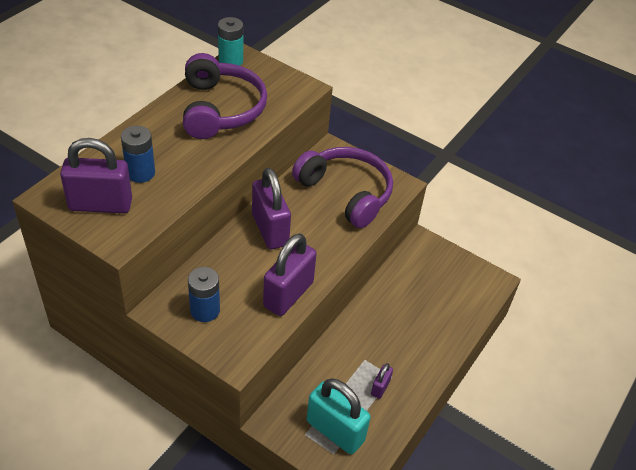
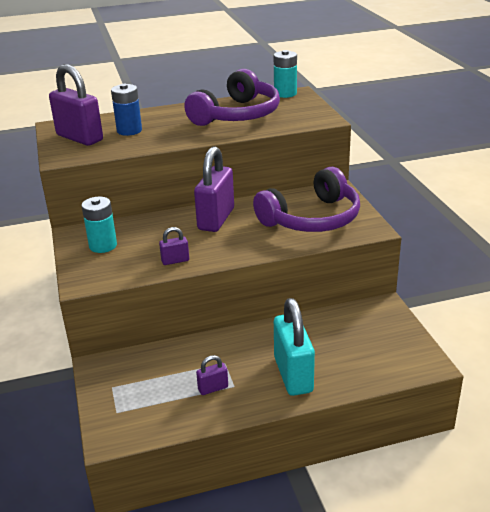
camera: 45 degrees right, 15 degrees down
blue battery [188,267,220,322] -> turquoise battery [82,197,117,253]
purple padlock [263,234,317,316] -> purple padlock [159,227,189,265], size x0.46
purple headphones [292,147,393,228] -> purple headphones turned 60 degrees clockwise [253,167,360,232]
turquoise padlock [307,378,371,454] -> turquoise padlock moved to [274,298,315,396]

